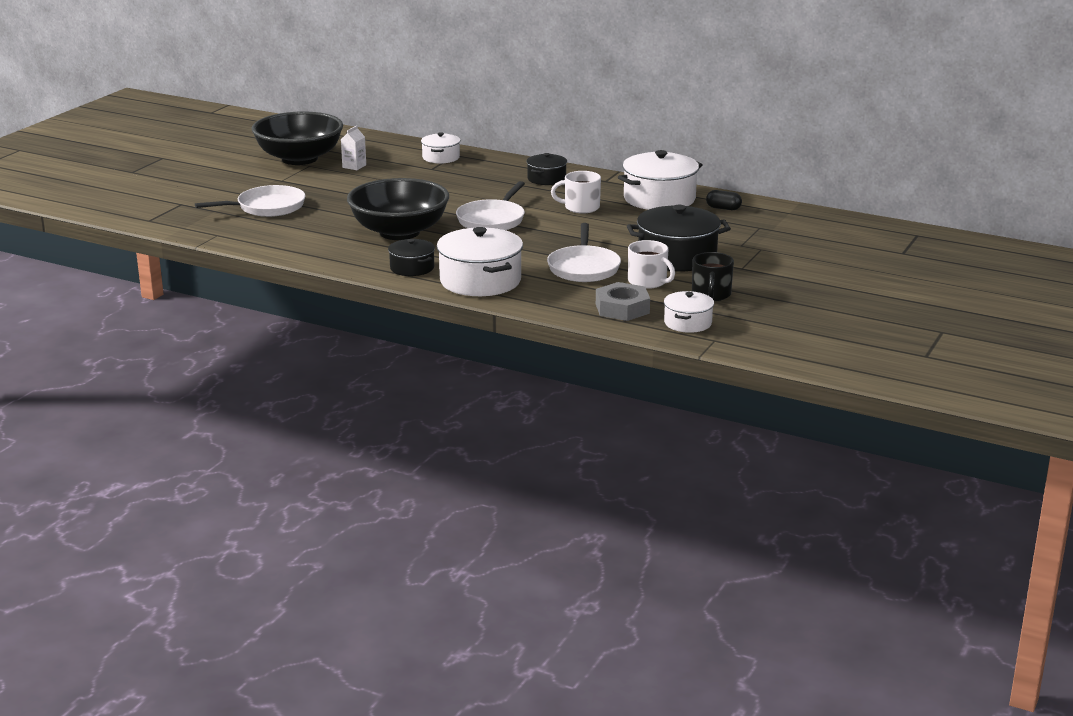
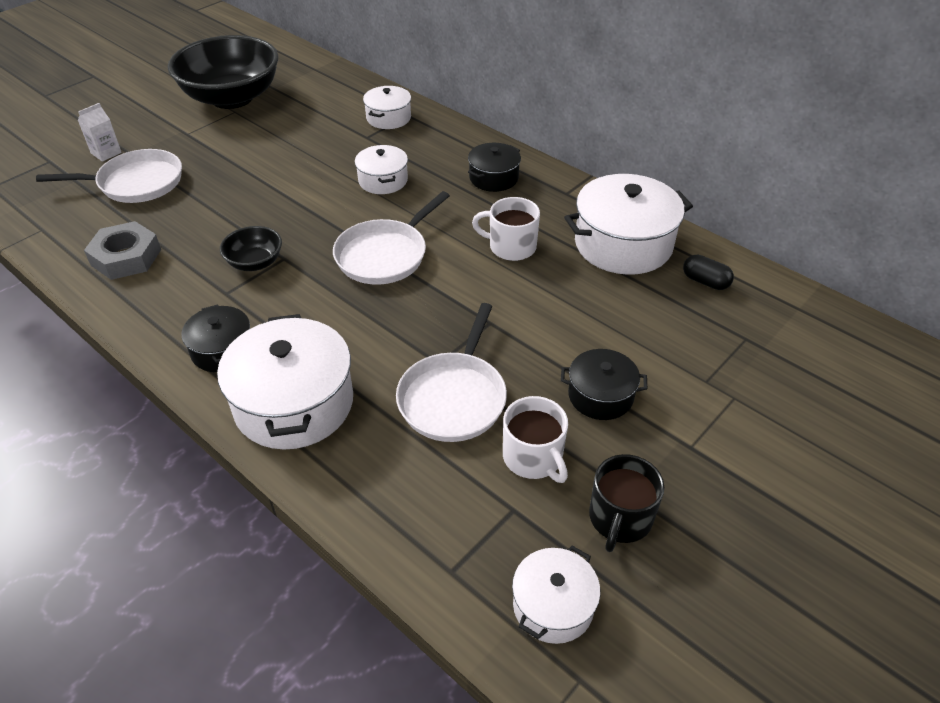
camera: 15 degrees right, 20 degrees up
white carton [341,125,366,170] -> white carton moved to [78,103,122,162]
black bowl [347,178,449,240] -> black bowl [220,226,282,271], size x0.45
grey nut [596,282,650,321] -> grey nut moved to [84,221,161,280]
black pot [627,205,731,271] -> black pot [561,349,647,420], size x0.55
none -> white pot [355,145,408,194]

